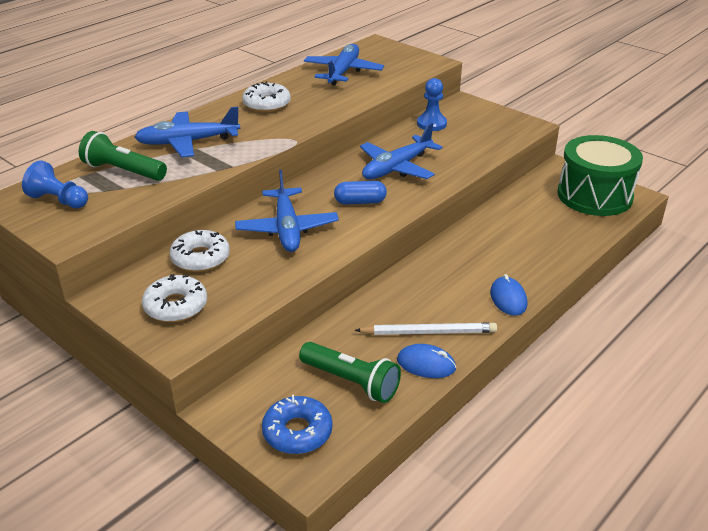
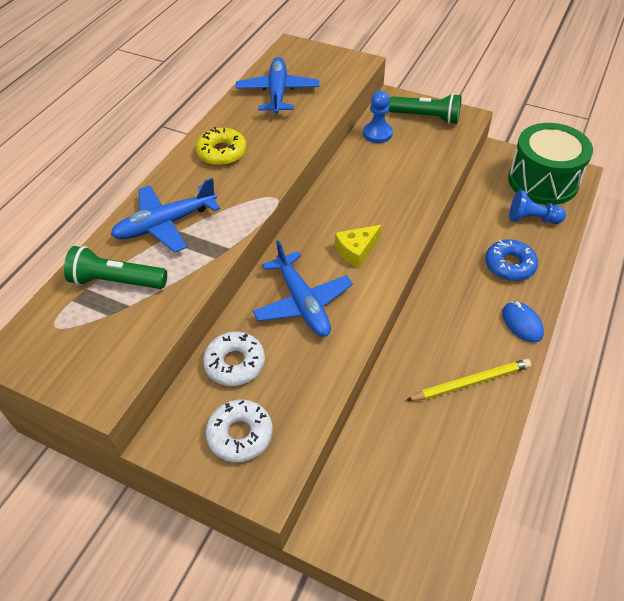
camera: 15 degrees left, 15 degrees up
blue pawn [22,160,88,208] -> blue pawn moved to [509,190,566,224]
white donut [242,81,291,112] -> yellow donut [196,127,247,166]
blue donut [262,394,333,454] -> blue donut moved to [485,240,538,281]
green flashlight [299,342,401,403] -> green flashlight moved to [388,93,462,124]
blue capsule [334,181,387,205] -> yellow cheese [335,225,381,268]
white pencil [355,323,497,335] -> yellow pencil [406,359,531,401]
blue plane [360,123,443,179] -> none
blue mouse [397,344,456,378] -> none

